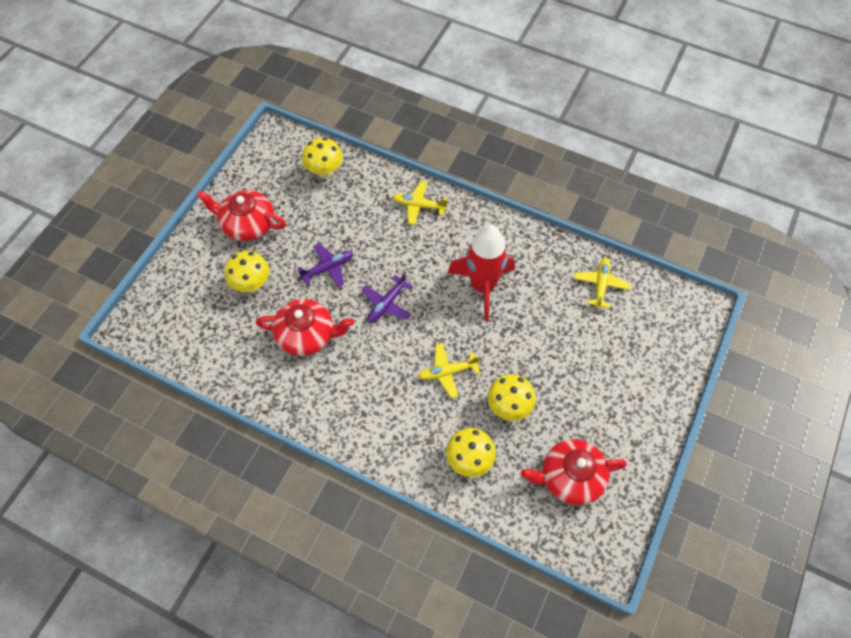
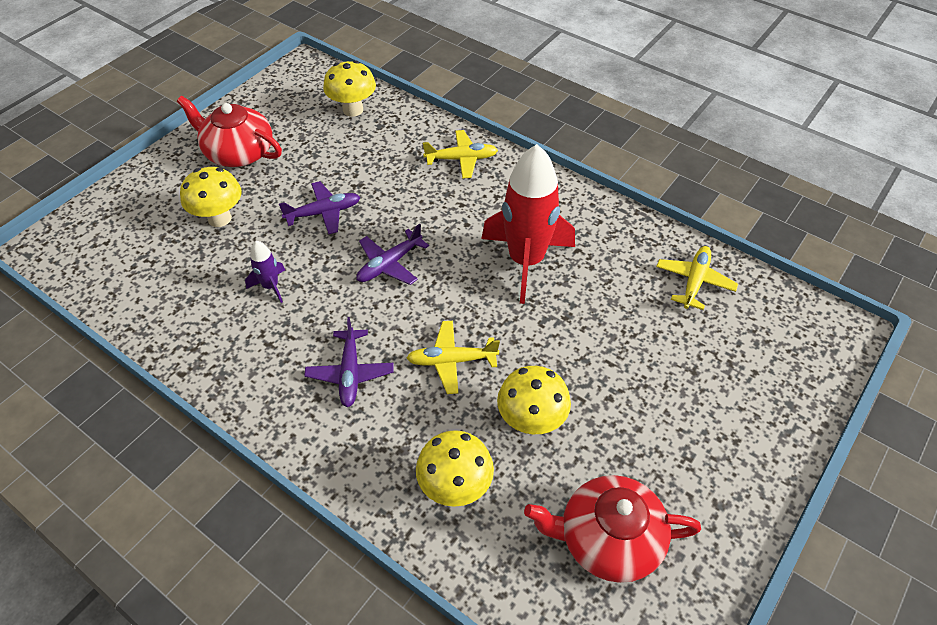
camera: 10 degrees right, 10 degrees down
red teapot [256,299,354,356] -> purple rocket [245,241,285,303]
yellow plane [393,181,448,225] -> yellow plane turned 150 degrees clockwise [423,130,498,178]
none -> purple plane [304,317,394,407]

